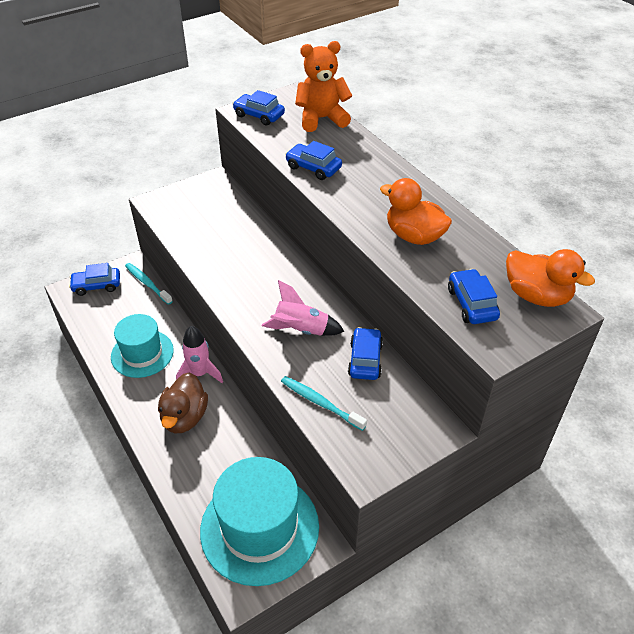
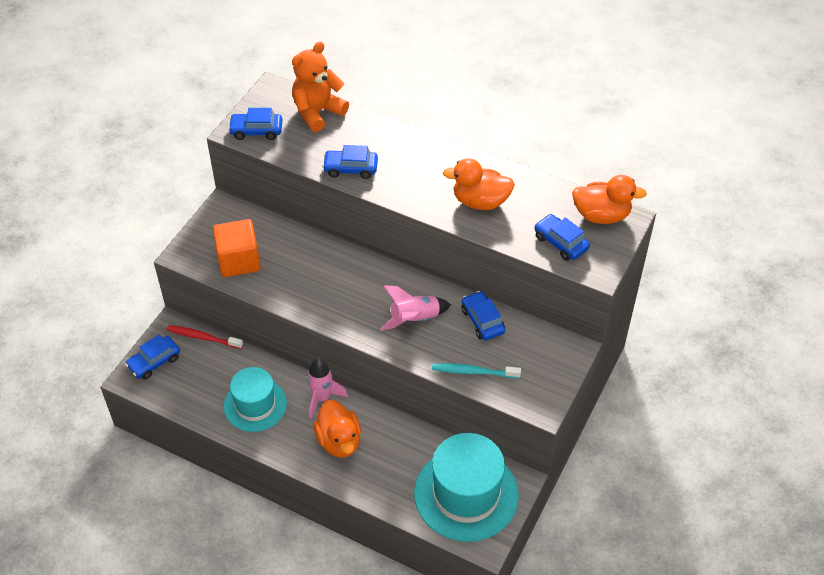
camera: 30 degrees left, 5 degrees up
turquoise toothbrush [125,263,173,305] -> red toothbrush [167,325,243,349]
brown duck [158,372,208,433] -> orange duck [313,400,361,458]
none -> orange cube [213,219,261,277]

